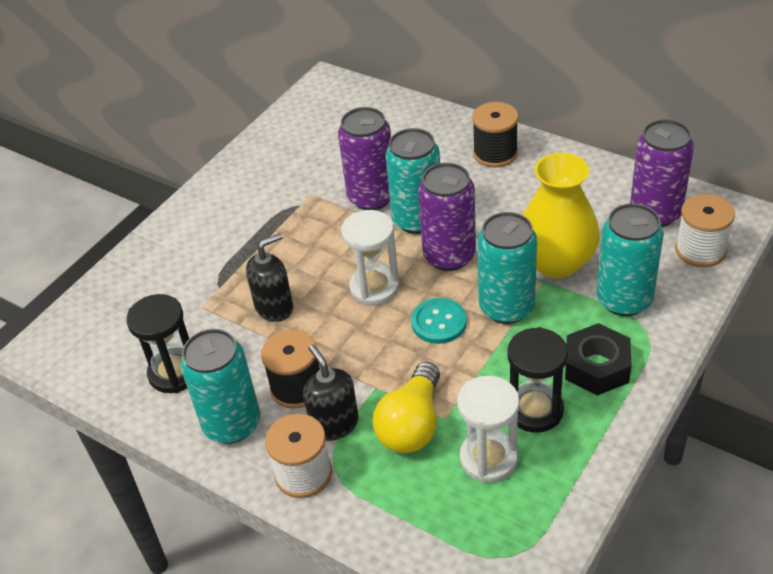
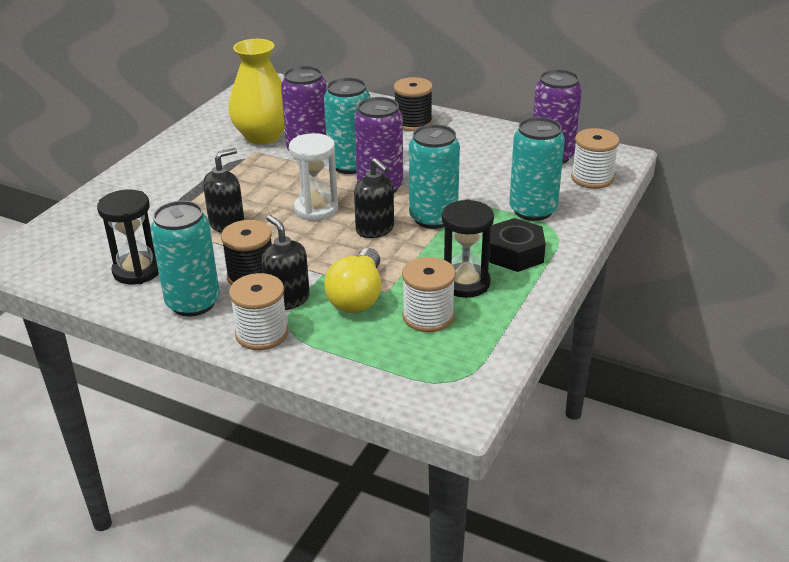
camera: 10 degrees left, 10 degrees down
turquoise button [411,298,467,344] -> black soap dispenser [354,158,394,238]
white hourglass [457,376,520,483] -> white spool [402,257,456,332]
yellow vase [523,153,600,278] -> yellow vase moved to [228,39,285,144]

